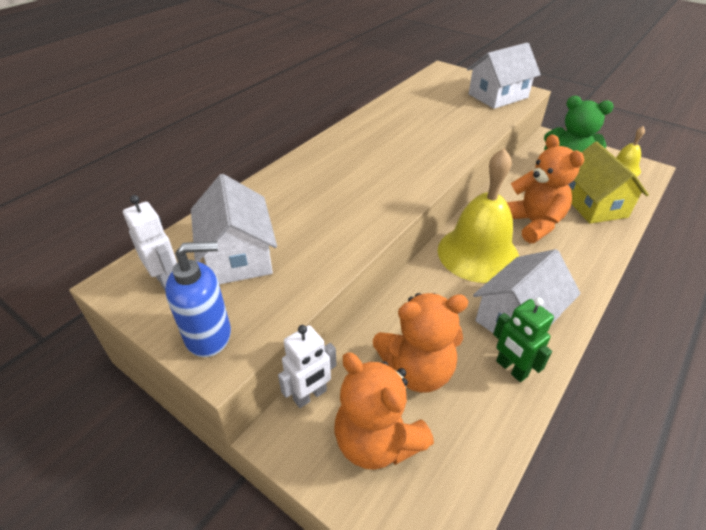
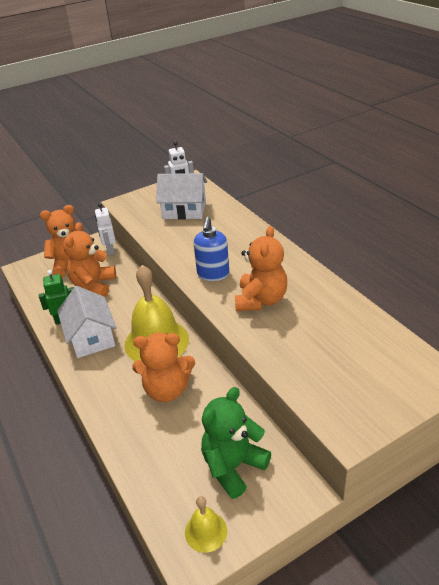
camera: 115 degrees right, 5 degrees down
blue soap dispenser [165,241,231,357] -> blue soap dispenser moved to [194,217,229,281]
white house [467,42,541,109] -> none
yellow house [568,142,649,224] -> none
none -> orange teddy bear [235,226,287,311]

